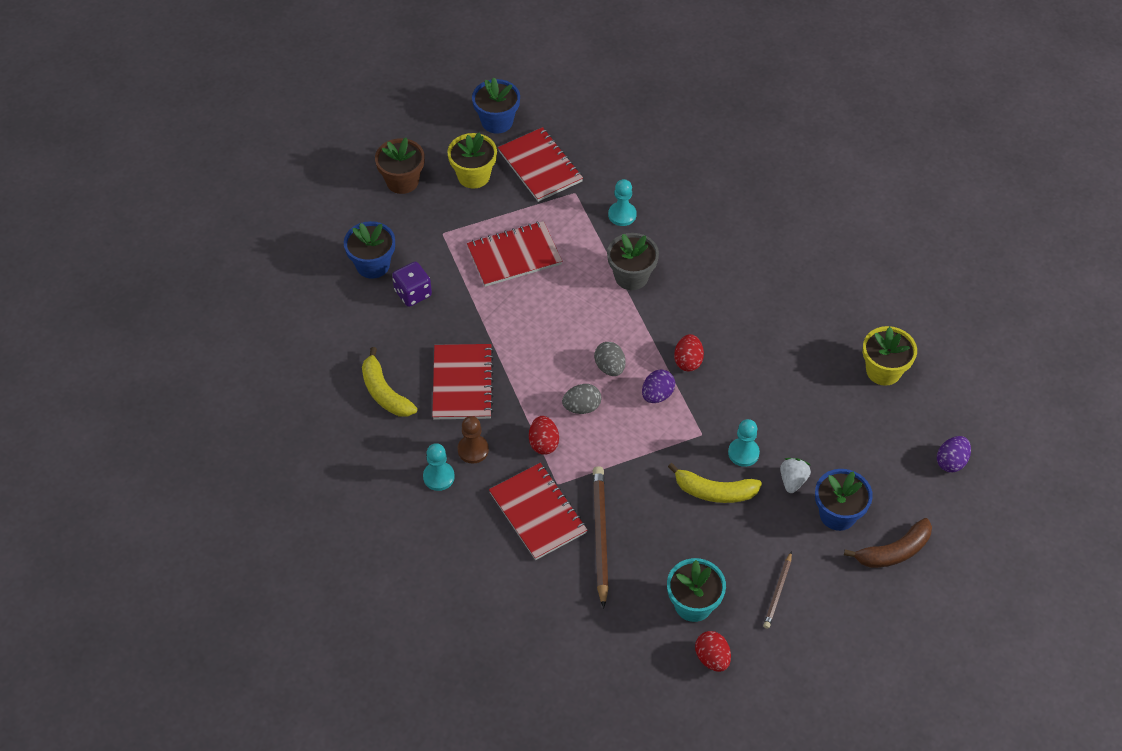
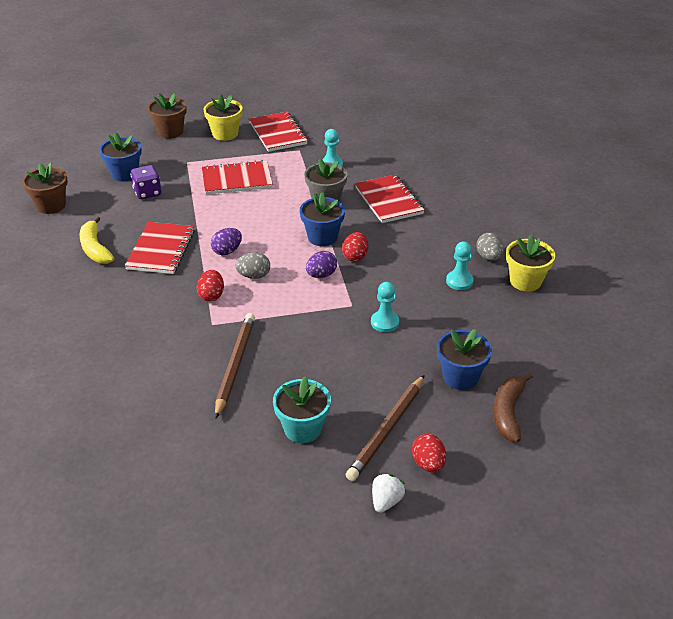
camera: 10 degrees right, 15 degrees down
turquoise pawn [423,443,455,491] -> turquoise pawn moved to [446,242,473,290]
brown pawn [457,416,489,464] -> none
blue flower pot [472,77,520,134] -> blue flower pot moved to [300,192,345,246]
red notebook [489,463,587,560] -> red notebook moved to [355,174,424,223]
grey egg [594,342,625,376] -> grey egg moved to [476,233,504,261]
yellow banana [668,463,762,503] -> none
red egg [695,631,731,672] -> red egg moved to [412,434,446,472]
brown pencil [763,551,792,629] -> brown pencil [346,375,425,481], size x1.79
white strawberry [780,458,811,493] -> white strawberry moved to [372,473,406,513]
brown banana [844,518,932,568] -> brown banana turned 120 degrees clockwise [494,373,533,442]
purple egg [937,436,971,472] -> purple egg moved to [211,228,242,255]
none -> brown flower pot [22,163,68,214]

